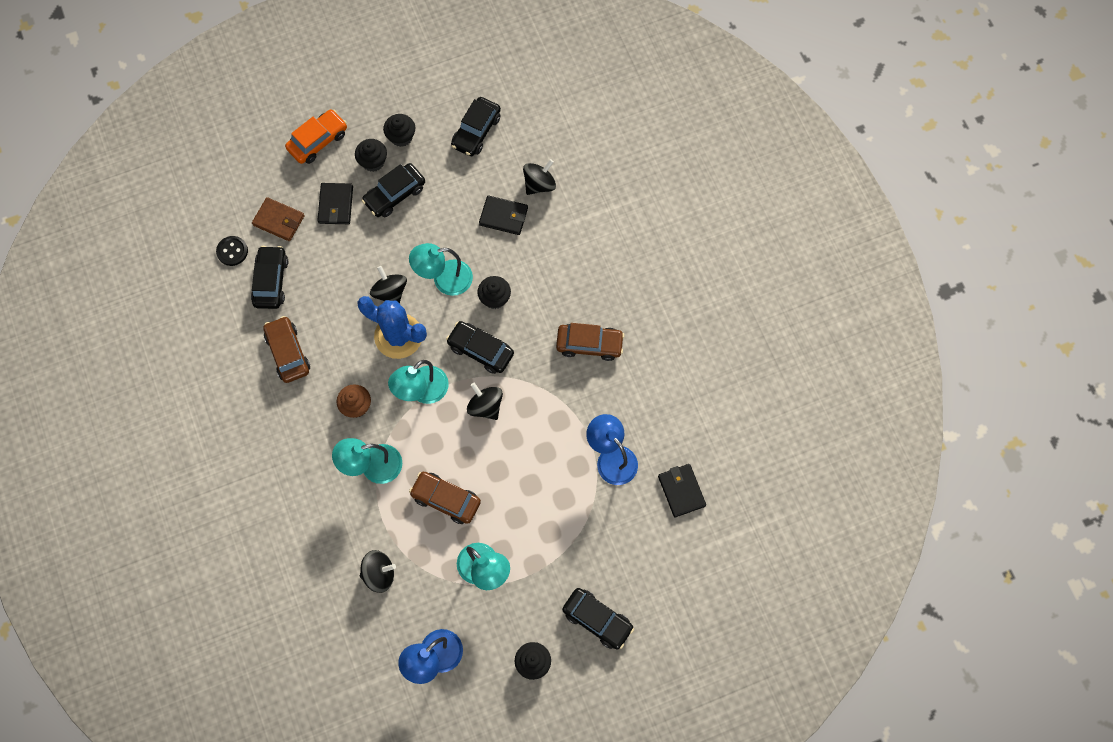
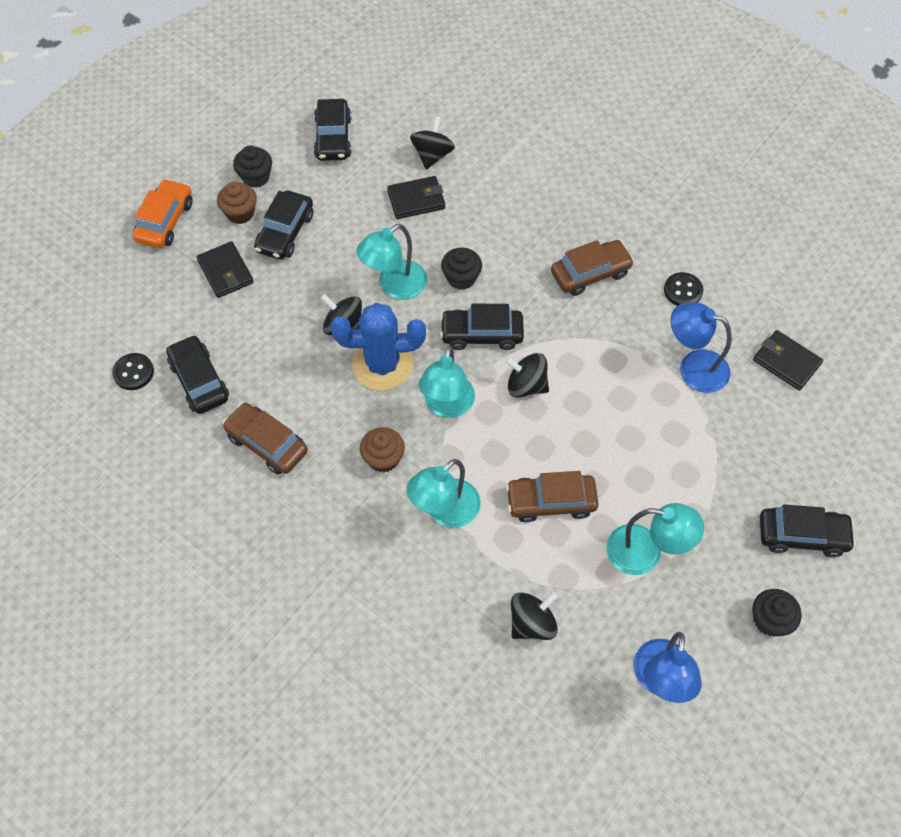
camera: 30 degrees left, 10 degrees down
brown wallet [252,197,305,241] -> none
black cupcake [355,139,387,172] -> brown cupcake [217,182,257,224]
none -> black button [664,272,703,306]

